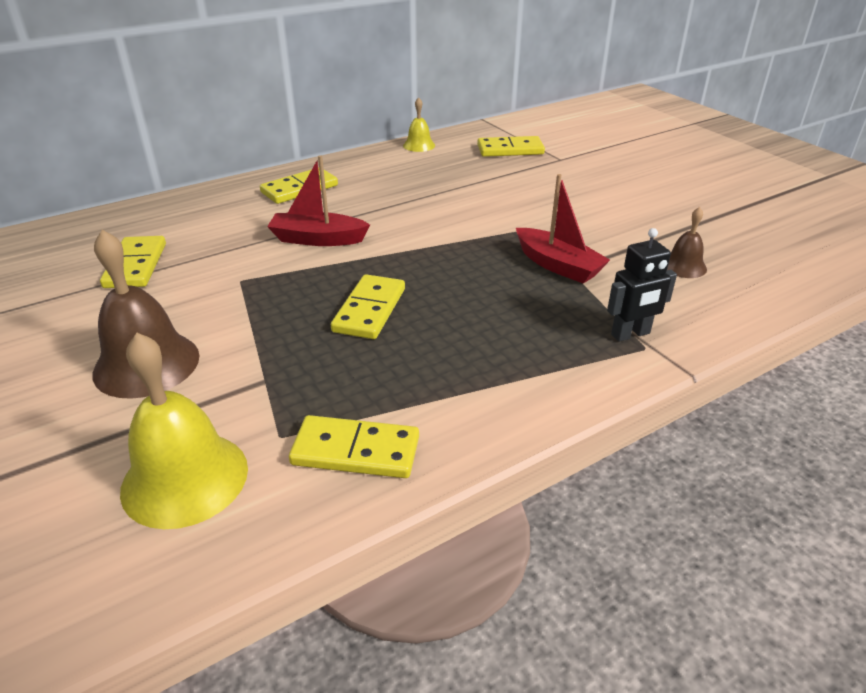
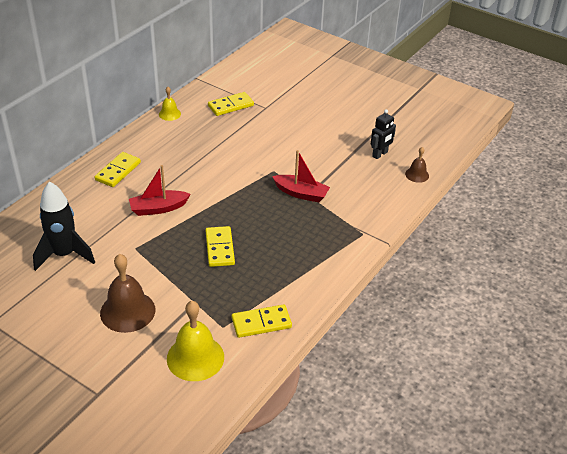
camera: 25 degrees left, 5 degrees up
yellow domino [100,236,166,288] -> black rocket [33,181,95,271]
black robot [607,228,677,342] -> black robot moved to [371,109,396,159]
brown bell [667,207,707,278] -> brown bell moved to [405,147,429,183]

